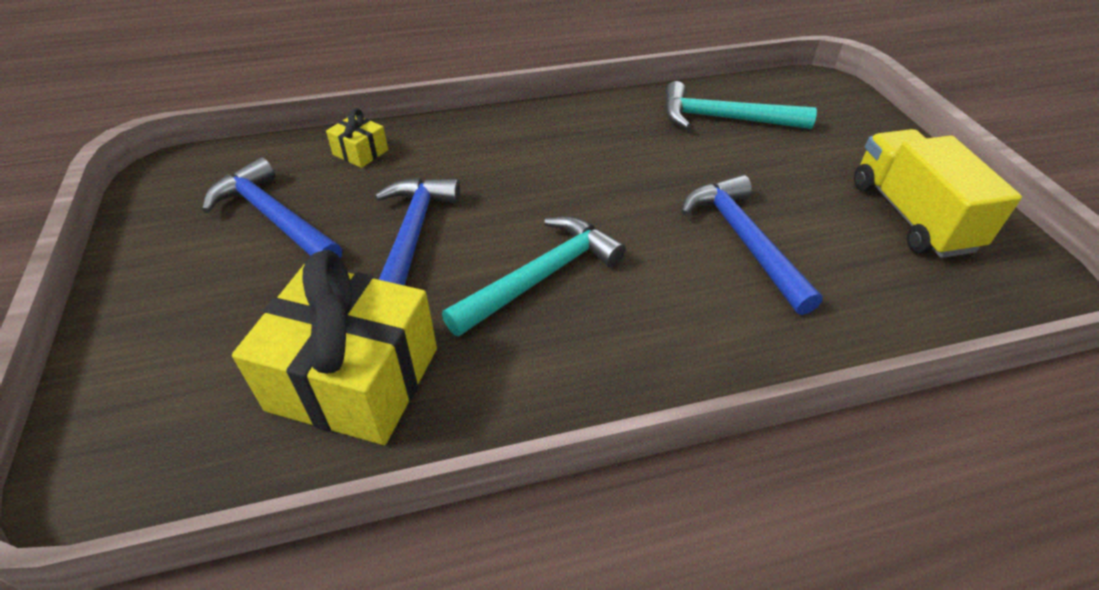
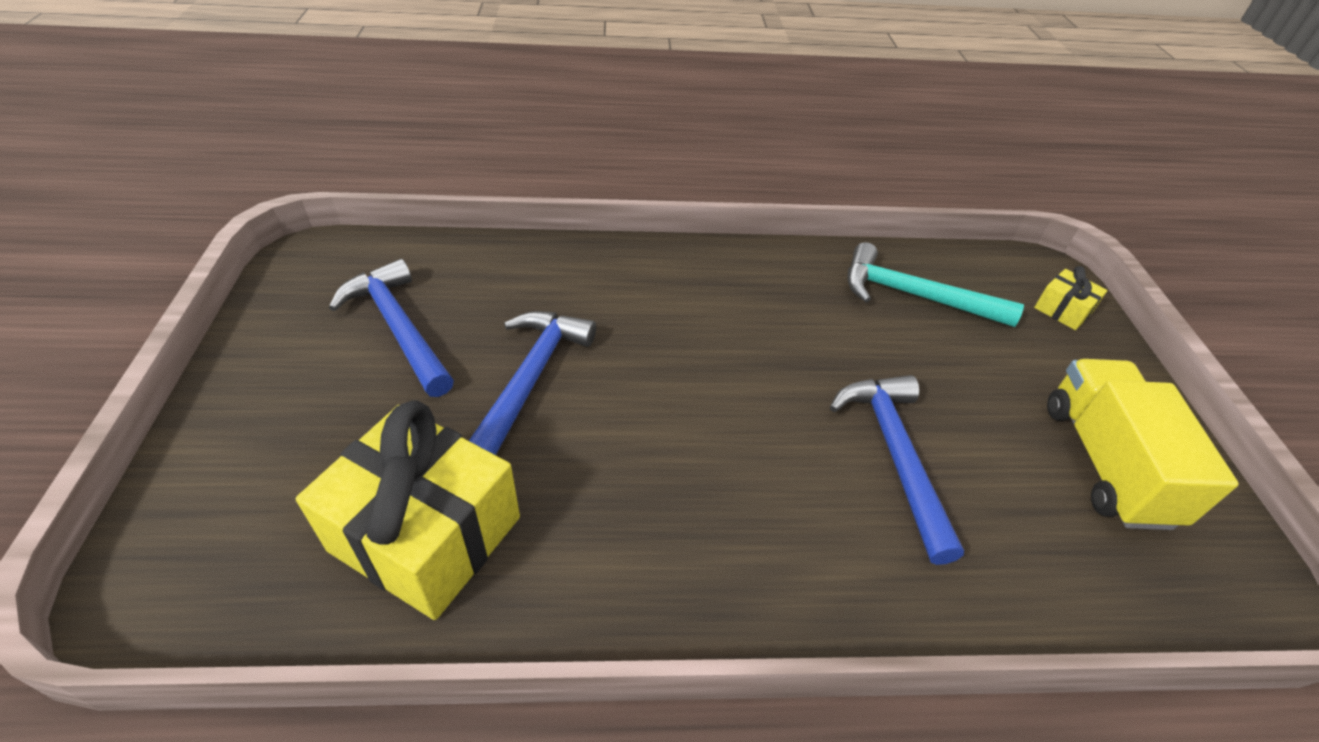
camera: 10 degrees right, 0 degrees up
yellow gift [326,108,388,168] -> yellow gift moved to [1034,266,1108,330]
turquoise hammer [442,216,626,336] -> none

